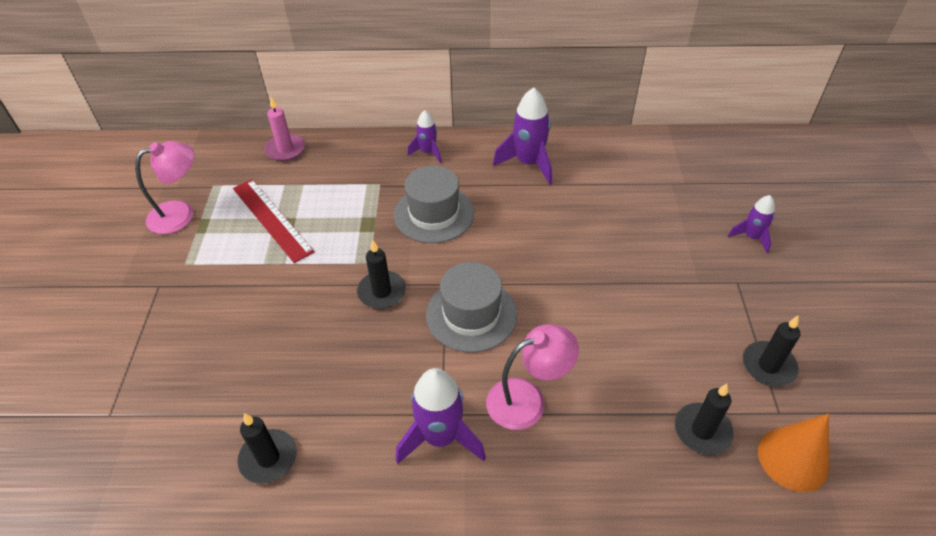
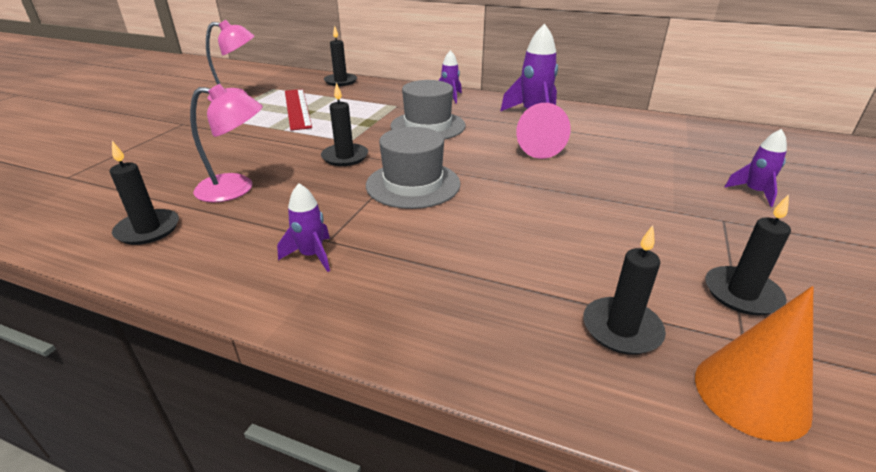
camera: 20 degrees right, 15 degrees down
pink candle [264,97,305,161] -> black candle [324,26,357,86]
purple rocket [396,368,486,464] -> purple rocket [277,183,330,272], size x0.58
pink lamp [486,324,579,430] -> pink lamp moved to [190,84,263,203]
none -> pink cone [516,103,571,159]

